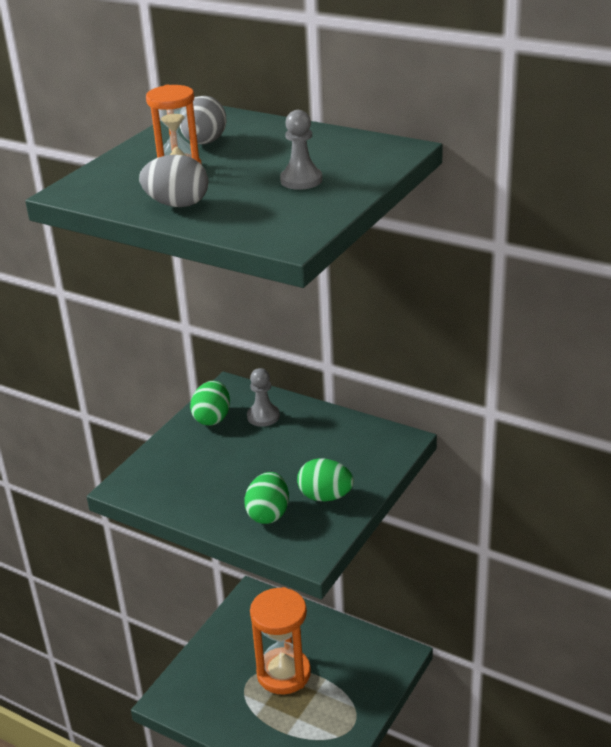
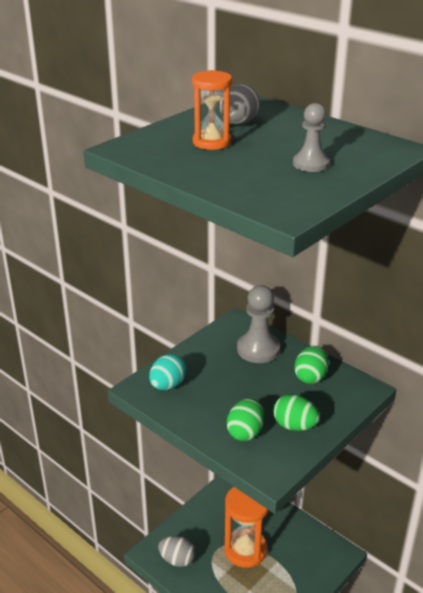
camera: 10 degrees right, 0 degrees up
grey egg [139,155,208,207] -> grey egg moved to [158,536,195,567]
green egg [190,381,230,426] -> green egg moved to [294,346,329,384]
grey pawn [247,368,280,427] -> grey pawn [237,285,280,363], size x1.64
none -> turquoise egg [149,354,186,390]

